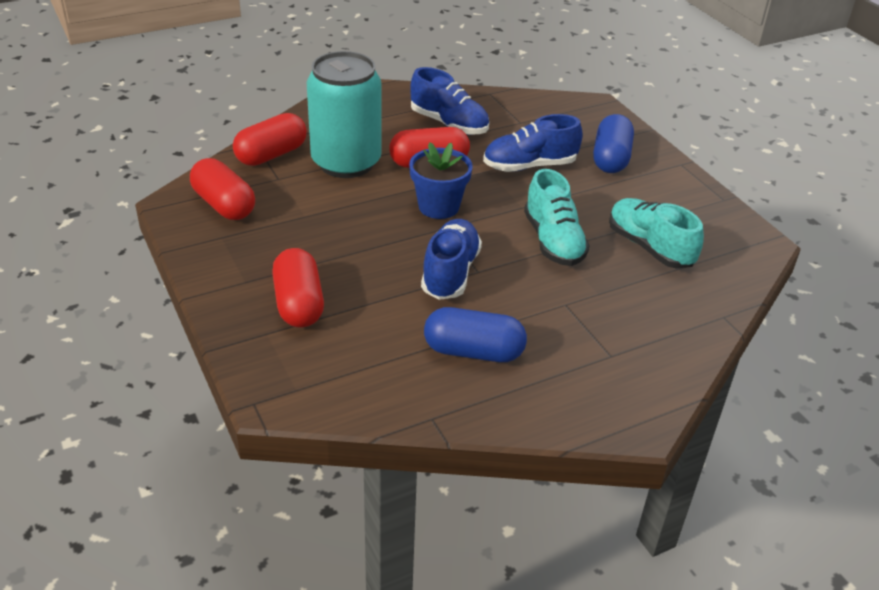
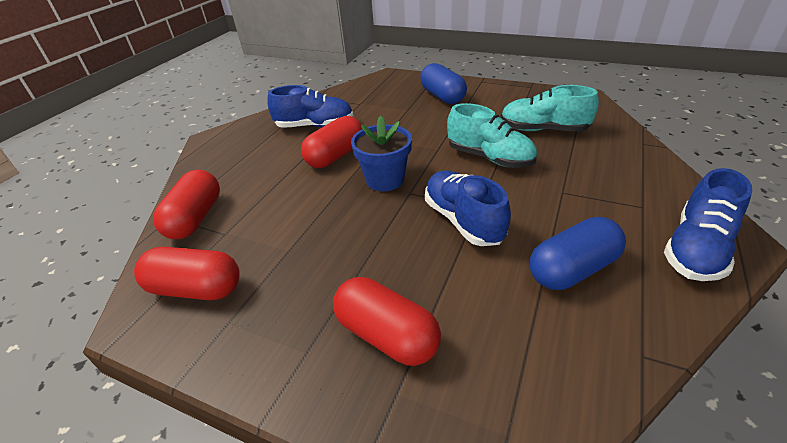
camera: 35 degrees left, 0 degrees up
turquoise can [307,51,382,178] -> none
blue shoe [483,114,583,172] -> blue shoe moved to [664,168,752,281]

